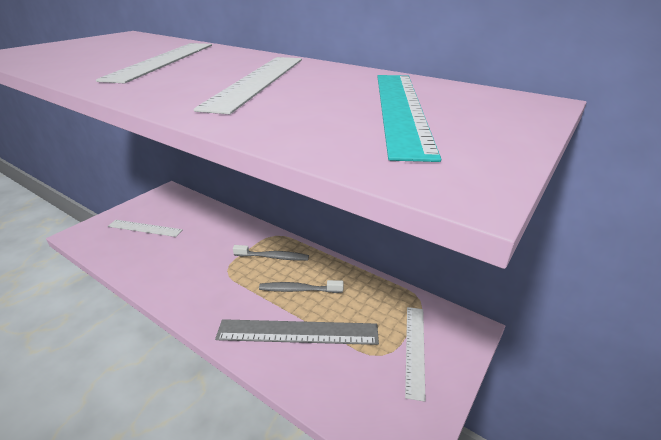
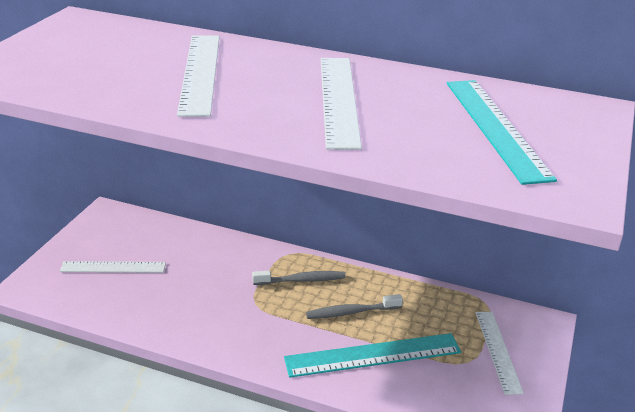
camera: 15 degrees left, 0 degrees up
grey ruler [215,319,379,345] -> turquoise ruler [284,333,461,378]

